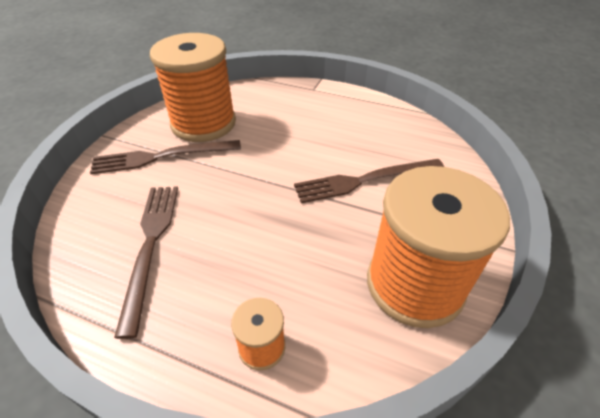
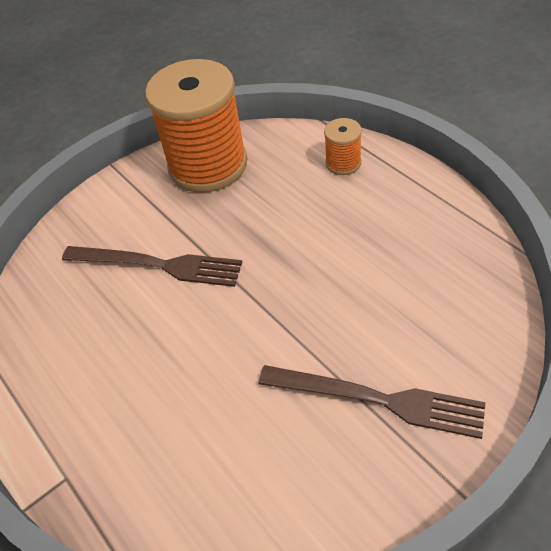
camera: 145 degrees left, 5 degrees up
brown fork [114,186,178,339] -> none
orange spool [150,33,236,142] -> none

